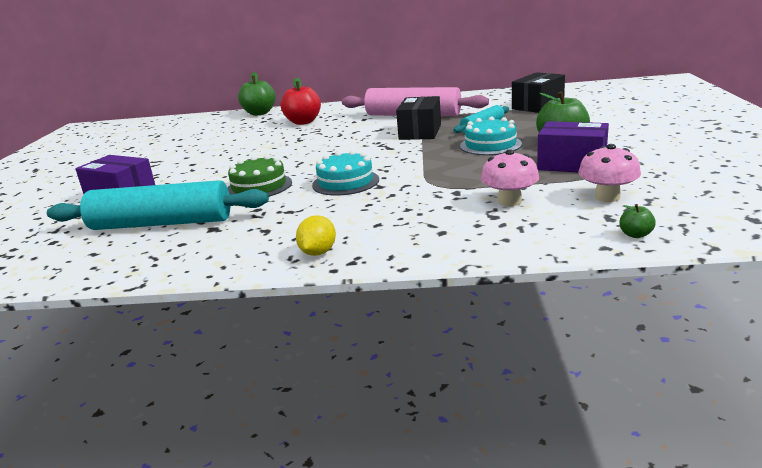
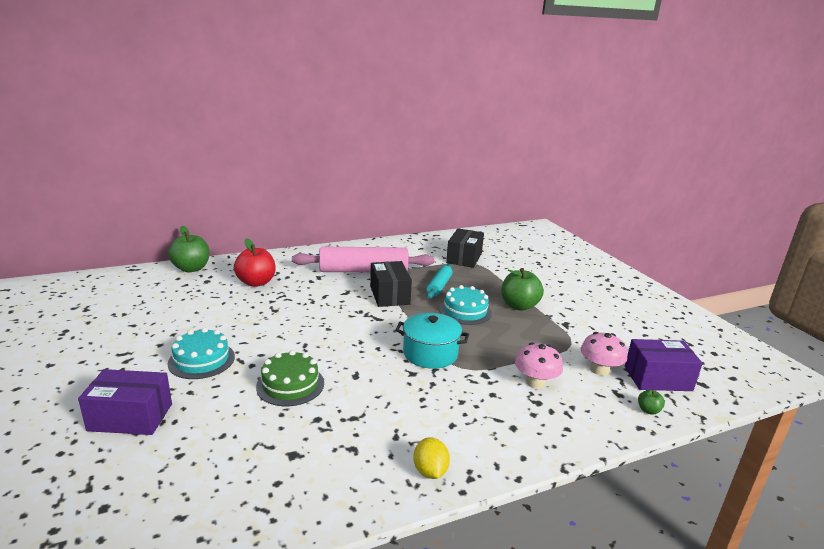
camera: 30 degrees left, 0 degrees up
turquoise rolling pin [47,180,269,230] -> none
turquoise cake [312,150,379,196] -> turquoise cake moved to [168,328,235,379]
purple box [537,121,609,173] -> purple box moved to [625,339,703,391]
none -> turquoise pot [395,313,469,369]

